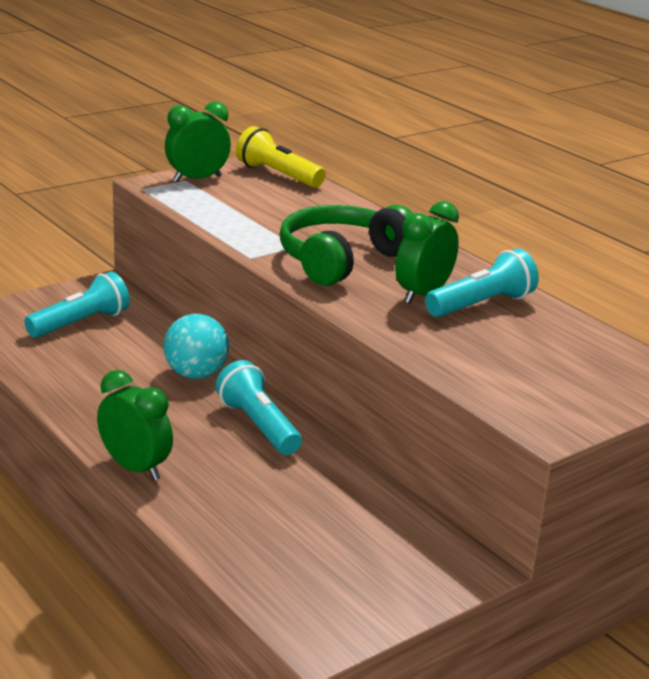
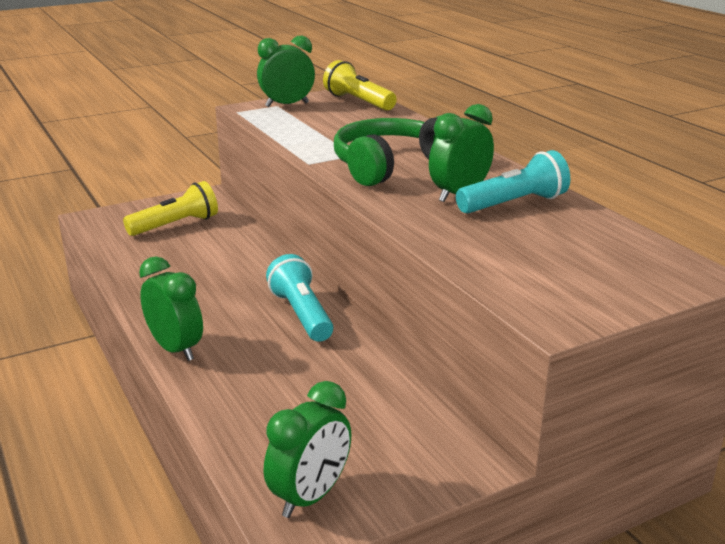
camera: 10 degrees right, 0 degrees up
turquoise flashlight [24,271,130,338] -> yellow flashlight [123,181,218,236]
turquoise ball [164,314,229,379] -> none
none -> green clock [264,381,351,518]

